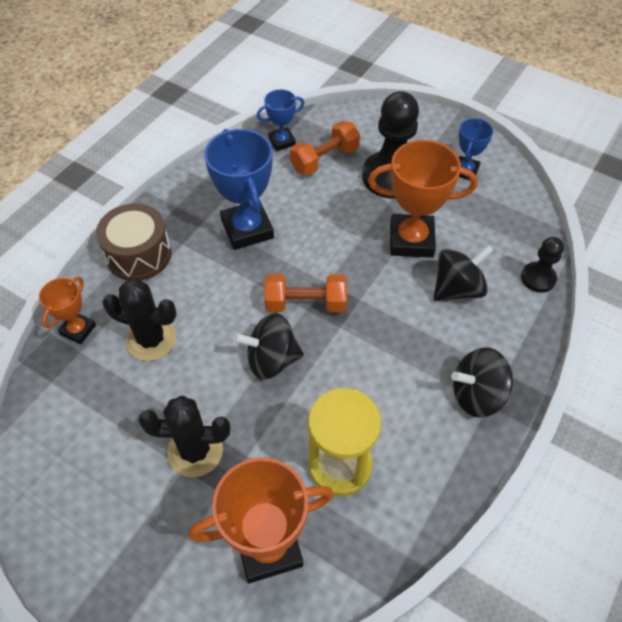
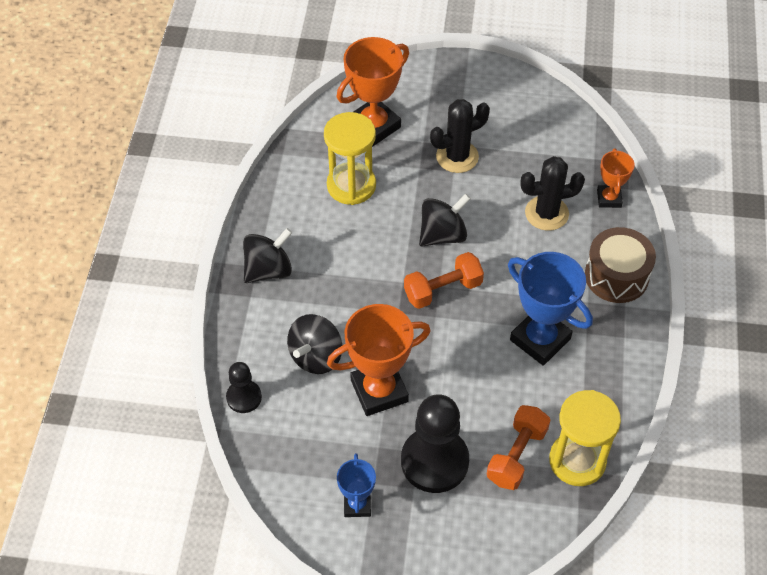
camera: 155 degrees right, 0 degrees up
blue trophy [257,89,305,151] -> yellow hourglass [549,390,621,486]

